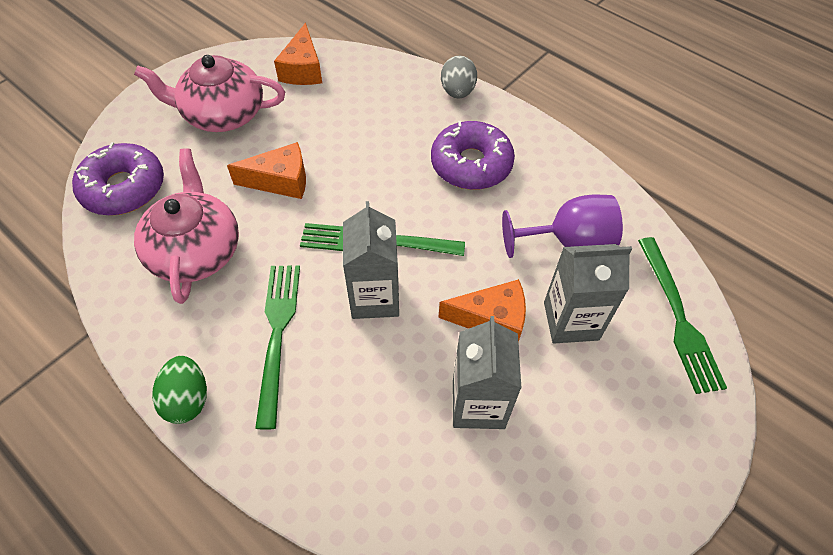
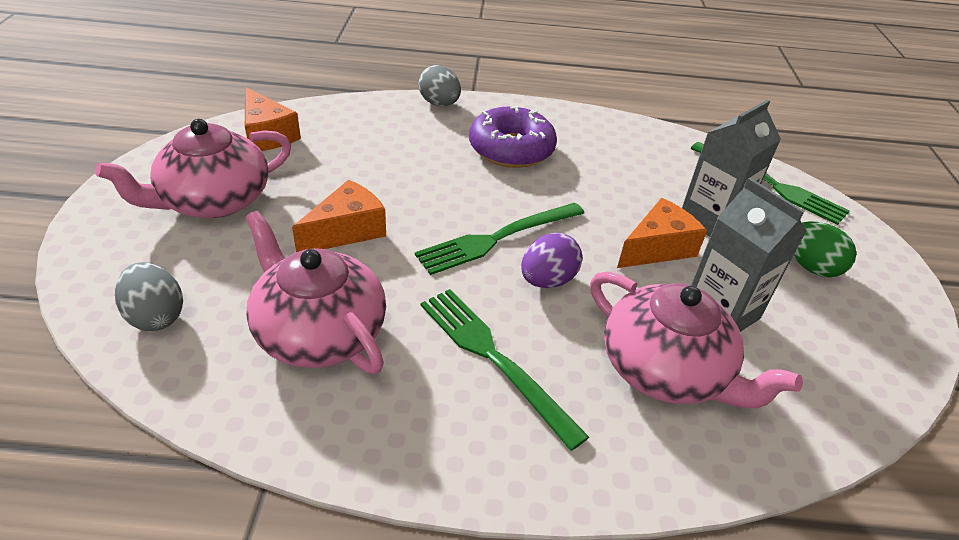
camera: 40 degrees left, 15 degrees down
purple donut [72,142,164,216] -> grey egg [115,262,183,331]
green egg [152,356,207,424] -> green egg moved to [793,221,857,277]
grey carton [343,201,399,319] -> purple egg [521,233,582,288]
purple goblet [502,195,623,258] -> none
none -> pink teapot [590,272,803,408]

